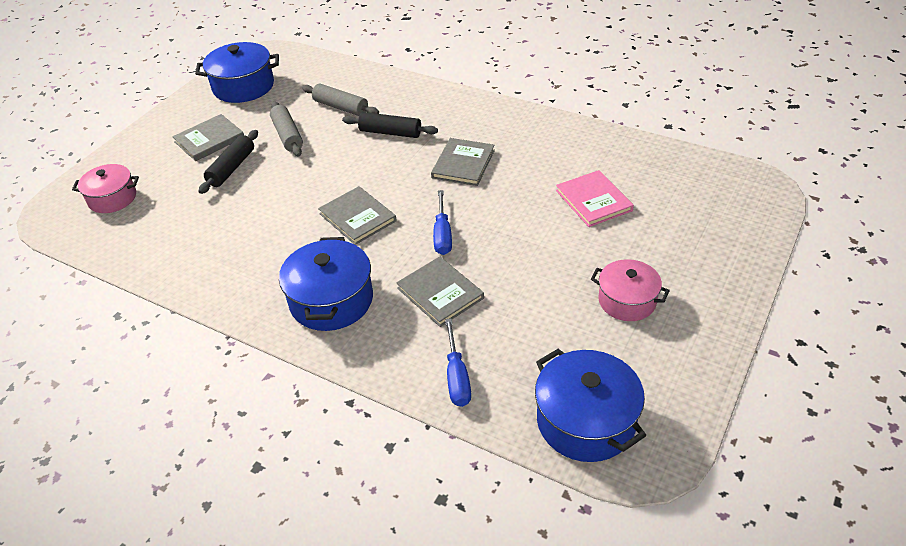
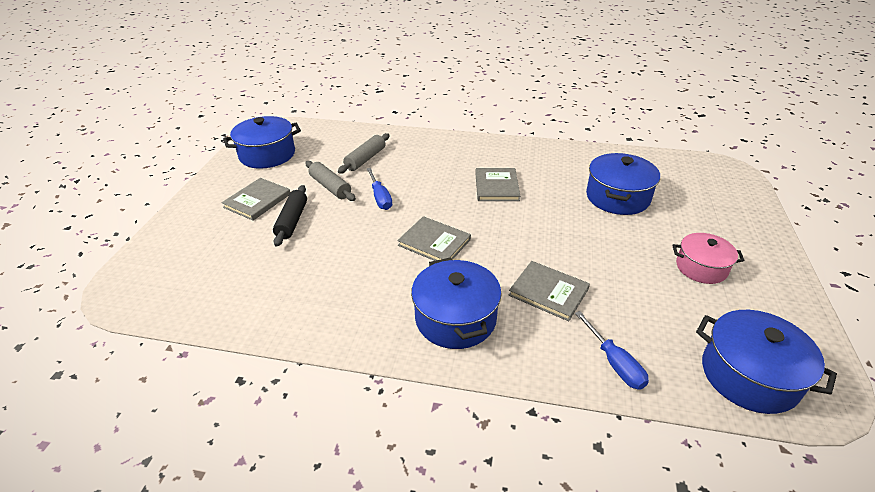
camera: 20 degrees left, 5 degrees down
pink pot [72,164,139,213] -> none
grey rolling pin [302,84,379,116] -> grey rolling pin turned 75 degrees counterclockwise [338,133,390,174]
black rolling pin [342,112,438,138] -> none
blue screwdriver [433,190,452,255] -> blue screwdriver moved to [367,168,392,210]
pink book [556,170,634,227] -> blue pot [586,153,660,215]

